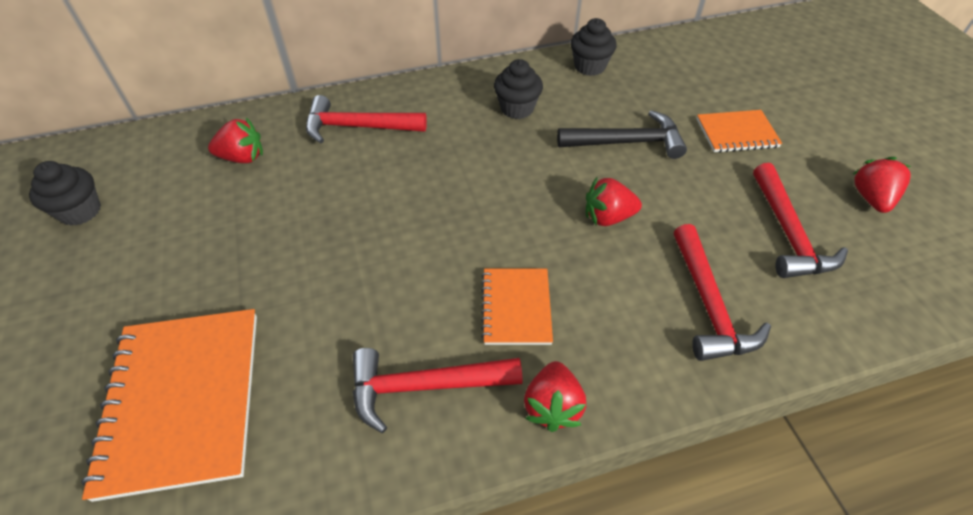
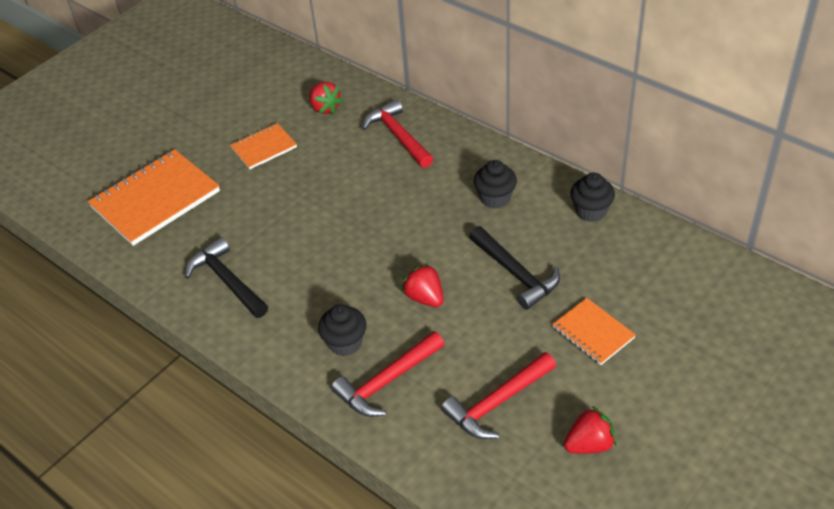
camera: 60 degrees right, 5 degrees down
black cupcake [29,161,101,226] -> black cupcake moved to [318,304,366,356]
red hammer [353,348,523,433] -> black hammer [185,237,268,318]
orange notebook [481,269,553,345] -> orange notebook moved to [230,123,297,169]
red strawberry [524,361,586,432] -> none

